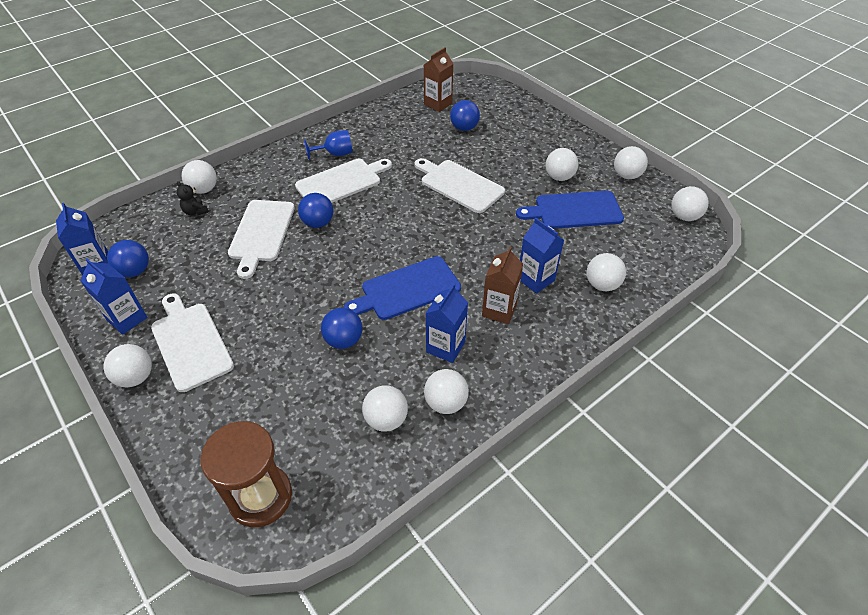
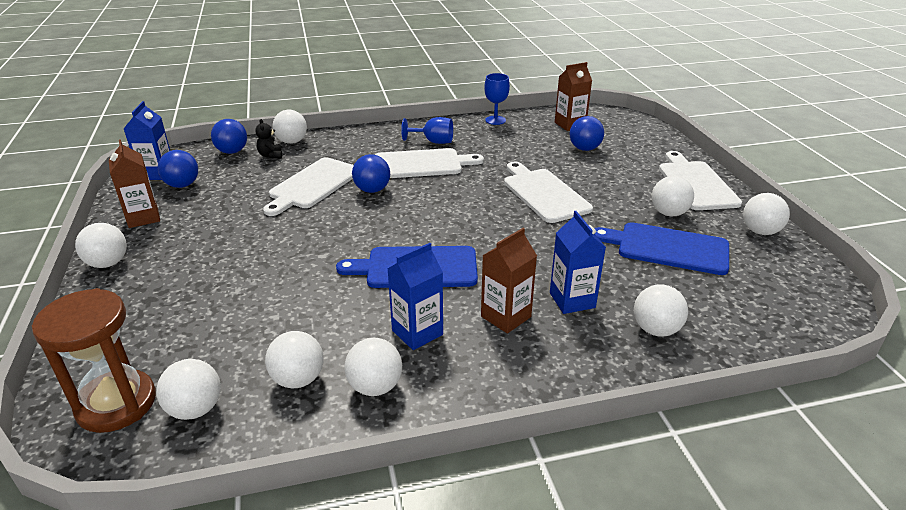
camera: 25 degrees right, 15 degrees down
blue carton [80,258,147,335] -> brown carton [109,139,160,228]
white cutting board [151,293,234,392] -> white cutting board moved to [659,151,742,210]
blue ball [321,308,362,349] -> blue ball moved to [211,119,247,154]
white ball [671,186,709,221] -> white ball moved to [156,359,221,420]
none -> blue goblet [484,73,510,125]

